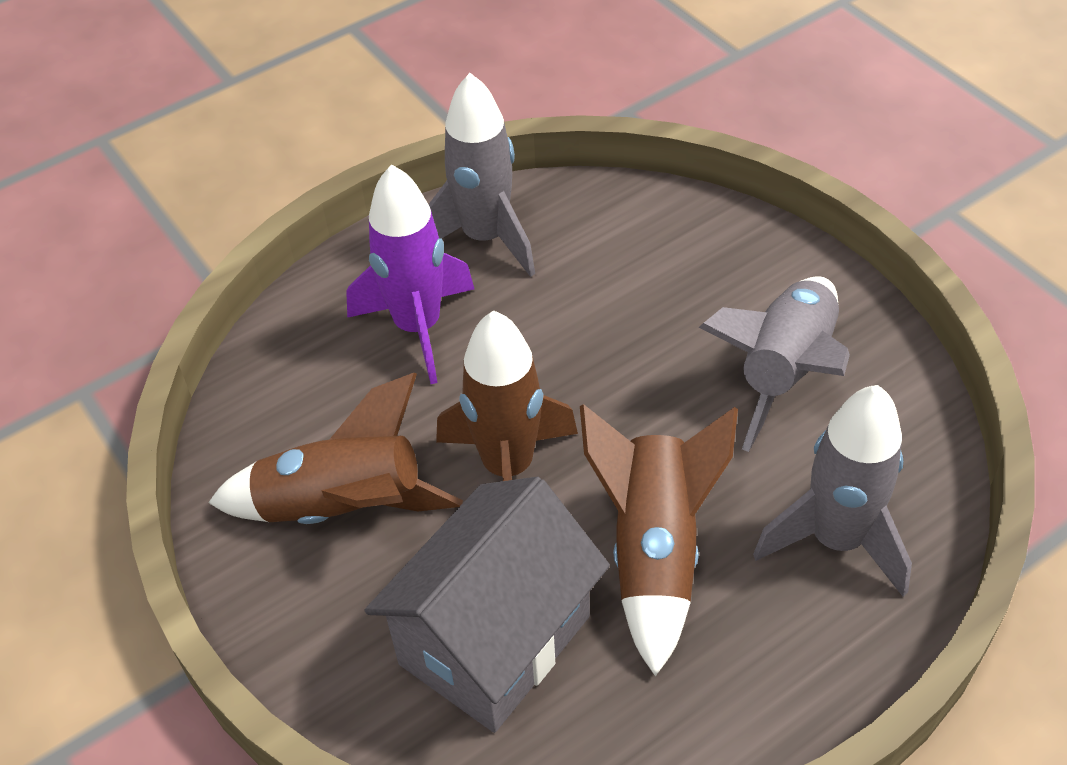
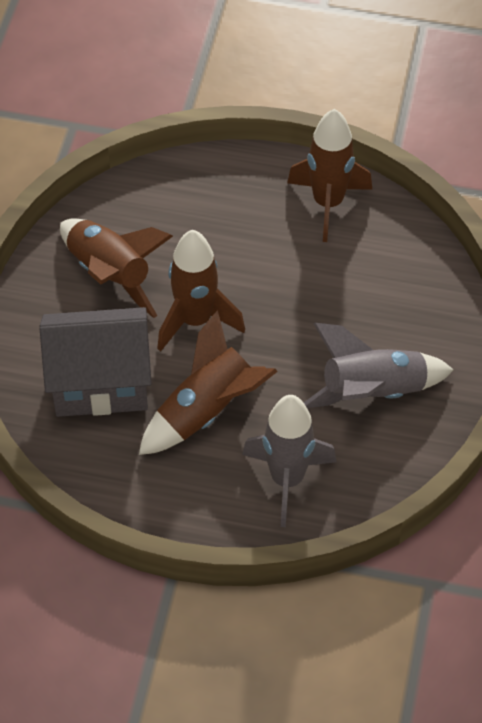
camera: 45 degrees right, 5 degrees up
purple rocket [346,164,474,384] -> none
grey rocket [429,73,535,277] -> brown rocket [287,109,372,242]

